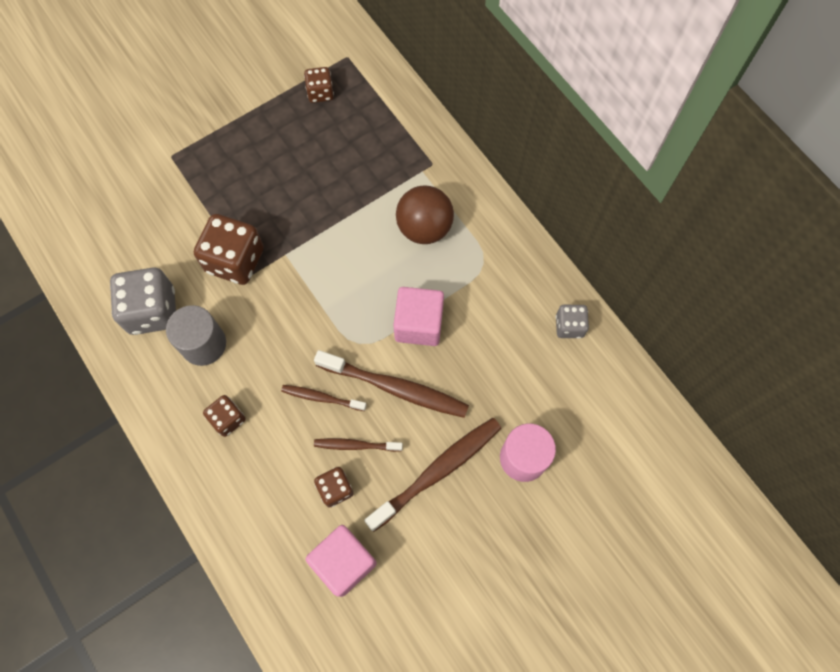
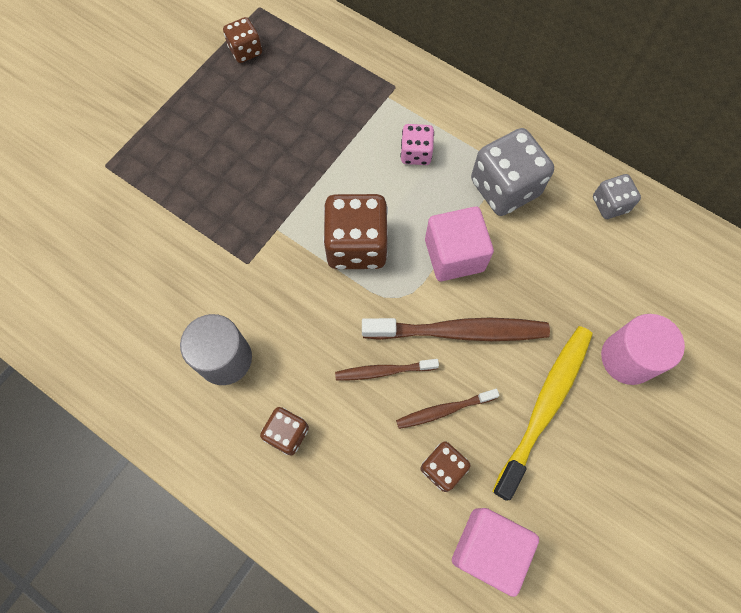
camera: 20 degrees left, 0 degrees up
grey dice [110,267,176,335] -> grey dice moved to [471,128,554,216]
brown dice [194,214,264,285] -> brown dice moved to [323,194,388,269]
brown toothbrush [364,418,501,532] -> yellow toothbrush [492,326,593,501]
brown ball [396,186,454,244] -> pink dice [400,124,434,165]

